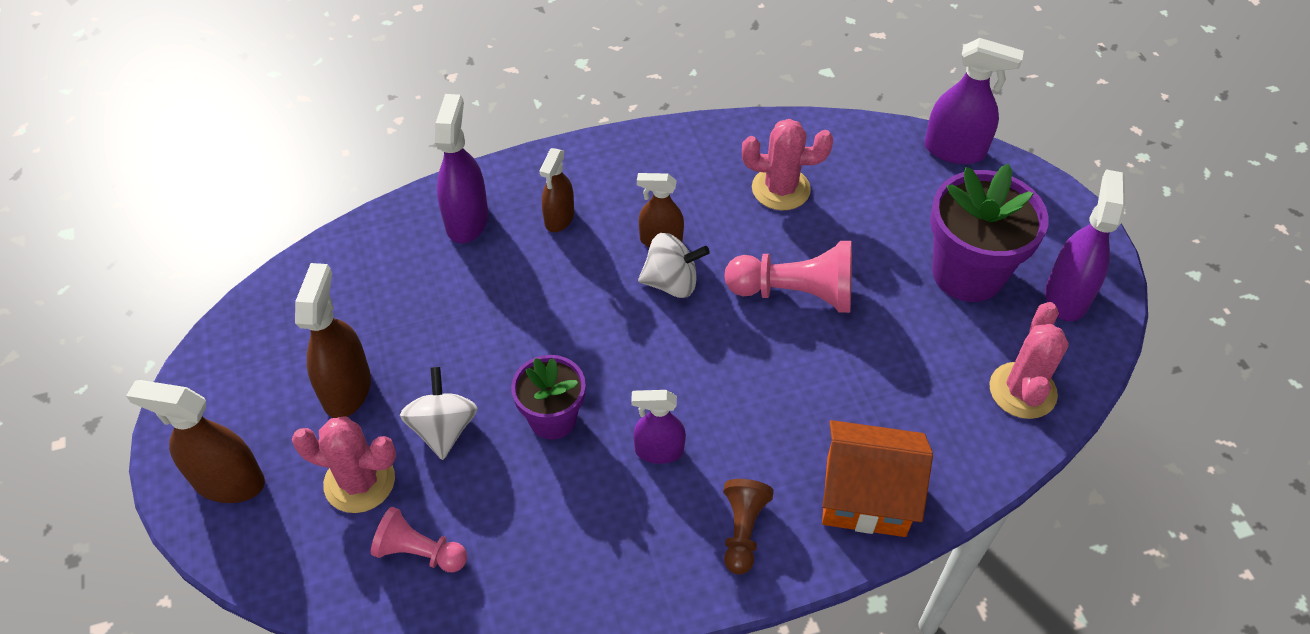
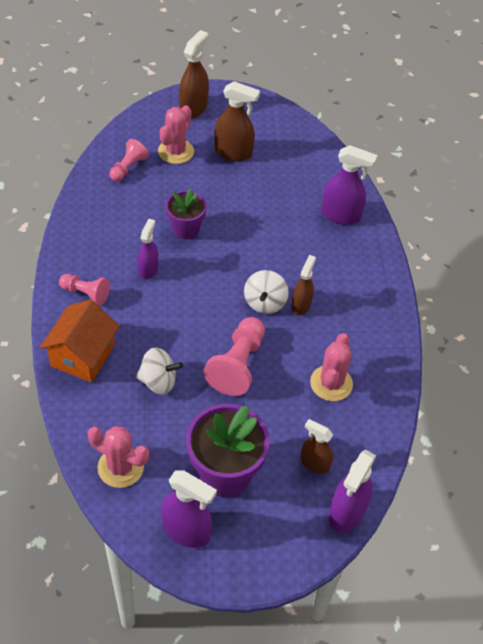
camera: 100 degrees right, 0 degrees up
white spinning top [400,367,477,460] -> white spinning top moved to [136,348,183,395]
brown spray bottle [540,148,574,232] -> brown spray bottle moved to [300,419,333,474]
brown pawn [723,479,774,575] -> pink pawn [59,274,110,306]

